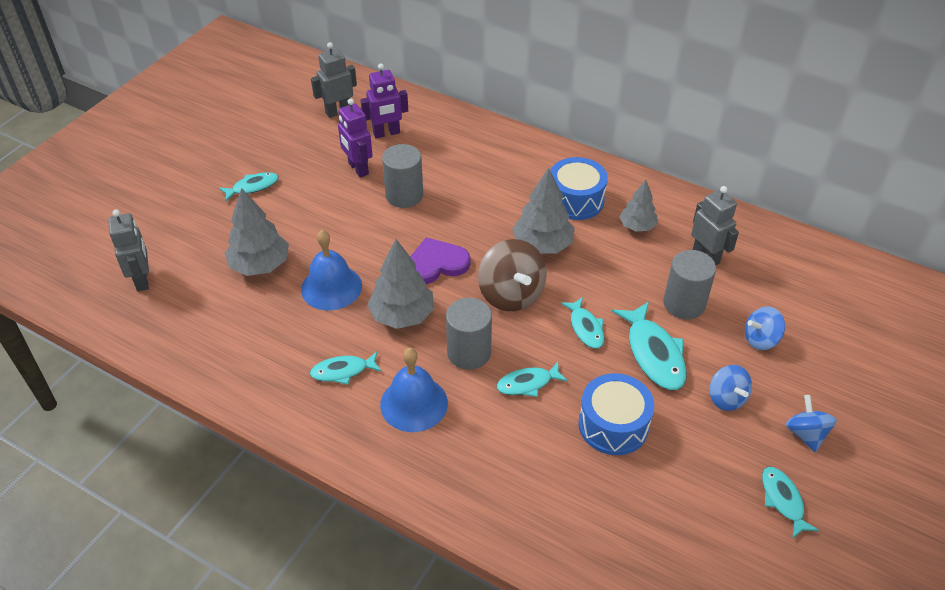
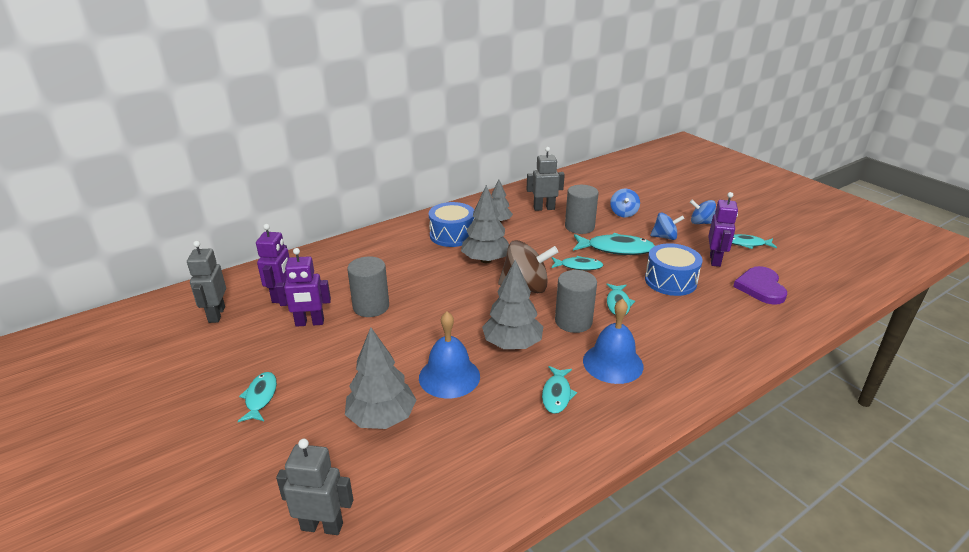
camera: 65 degrees left, 15 degrees down
purple heart [410,237,471,284] -> purple heart moved to [733,266,787,305]
none -> purple robot [708,192,738,267]

